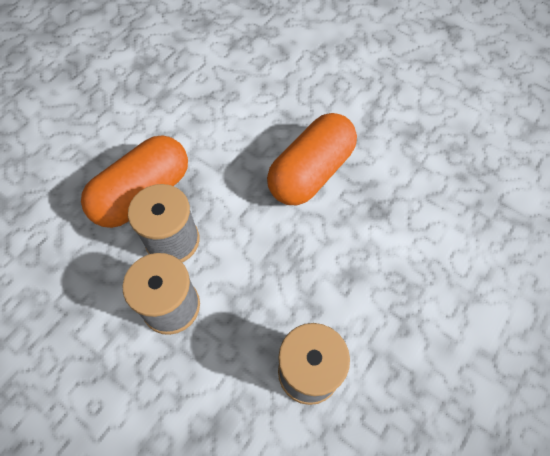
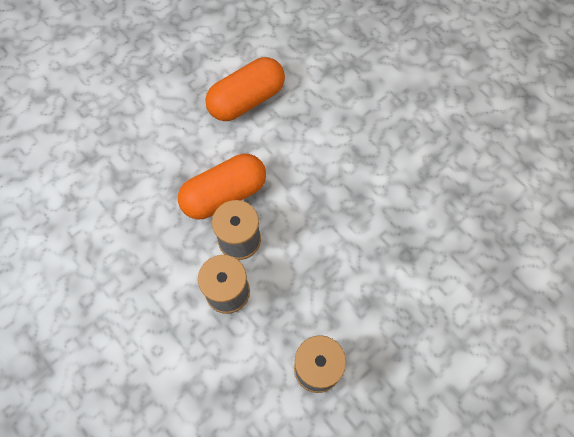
camera: 15 degrees right, 5 degrees up
orange capsule [267,113,357,205] -> orange capsule moved to [205,57,285,121]

